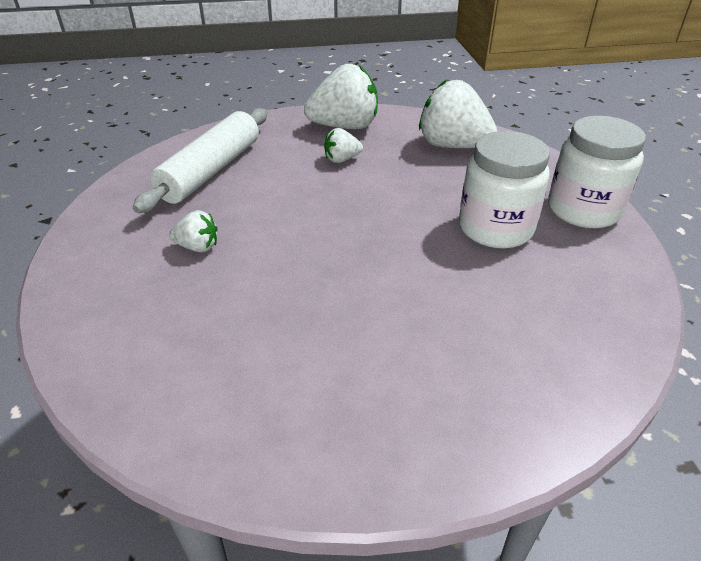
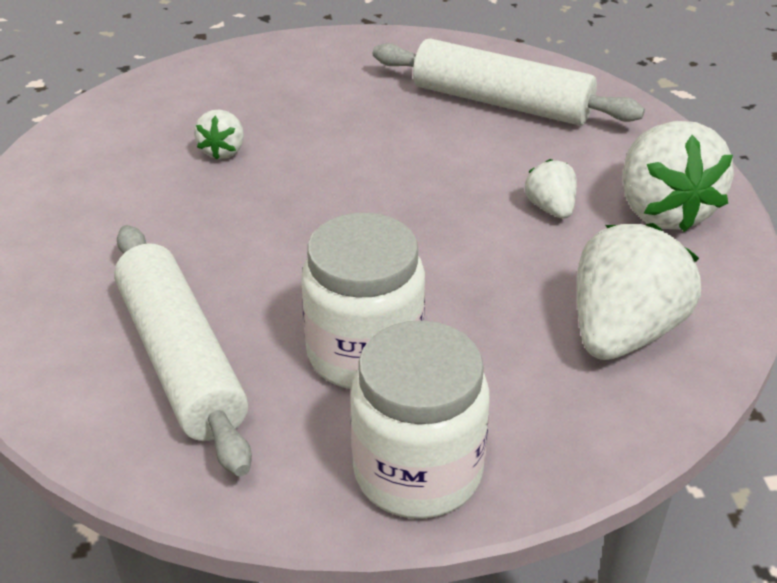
camera: 90 degrees right, 0 degrees up
white strawberry [169,210,218,253] -> white strawberry moved to [194,110,244,160]
none -> white rolling pin [114,225,252,476]

